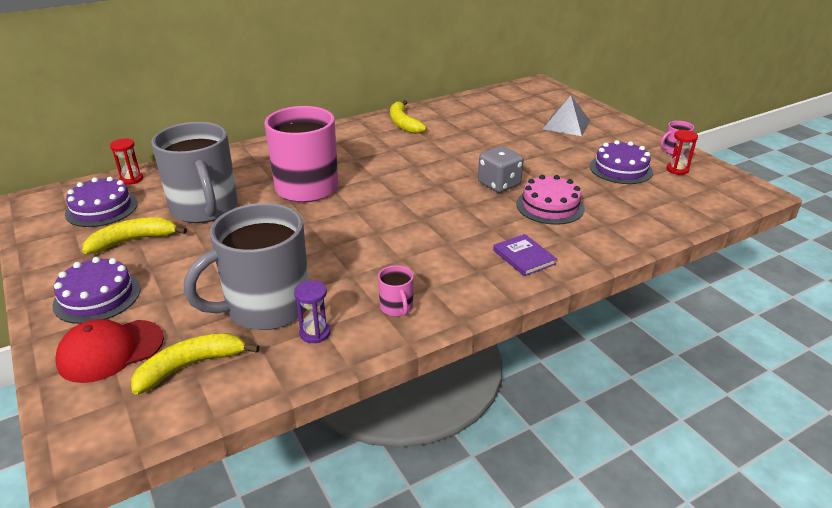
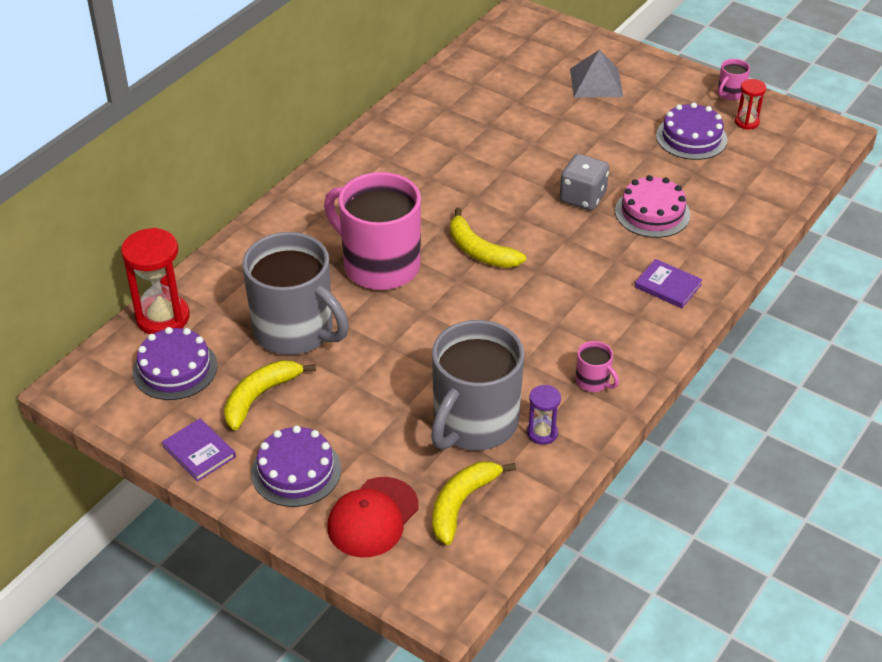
camera: 25 degrees left, 10 degrees up
red hourglass [110,138,143,185] -> red hourglass [121,228,190,334], size x1.88
yellow banana [390,100,427,134] -> yellow banana moved to [450,208,526,268]
none -> purple book [162,418,236,482]

